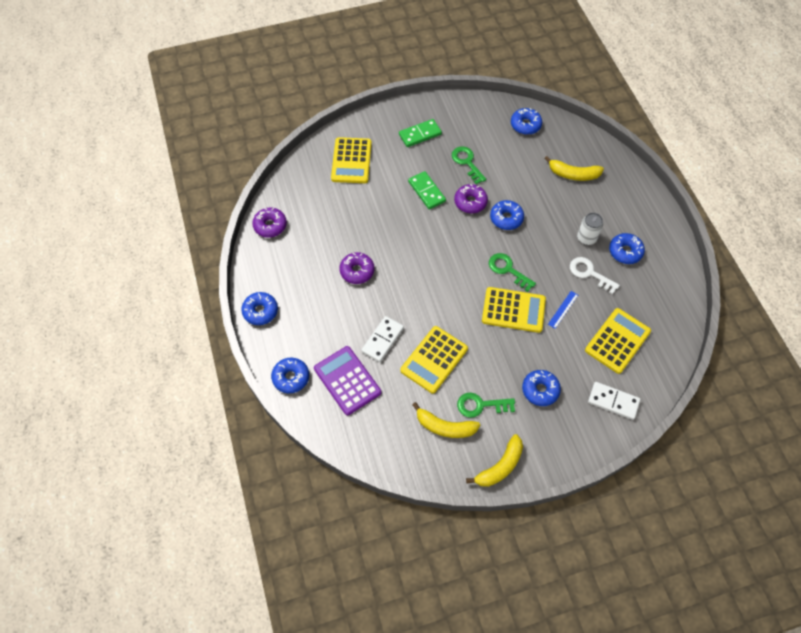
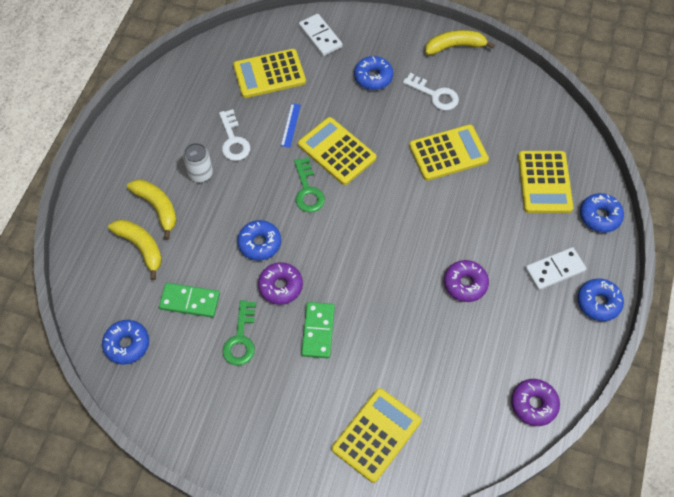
camera: 145 degrees left, 0 degrees up
purple calculator [314,346,381,415] -> yellow calculator [518,151,573,213]
white domino [361,316,404,362] -> white domino moved to [525,247,586,290]
green domino [399,119,442,147] -> green domino moved to [159,283,220,318]
yellow banana [412,402,480,438] -> yellow banana moved to [127,179,177,240]
green key [457,393,515,418] -> white key [403,73,459,110]
blue ruler [548,291,578,329] -> blue ruler turned 60 degrees counterclockwise [281,103,301,148]
blue donut [609,233,645,264] -> none

